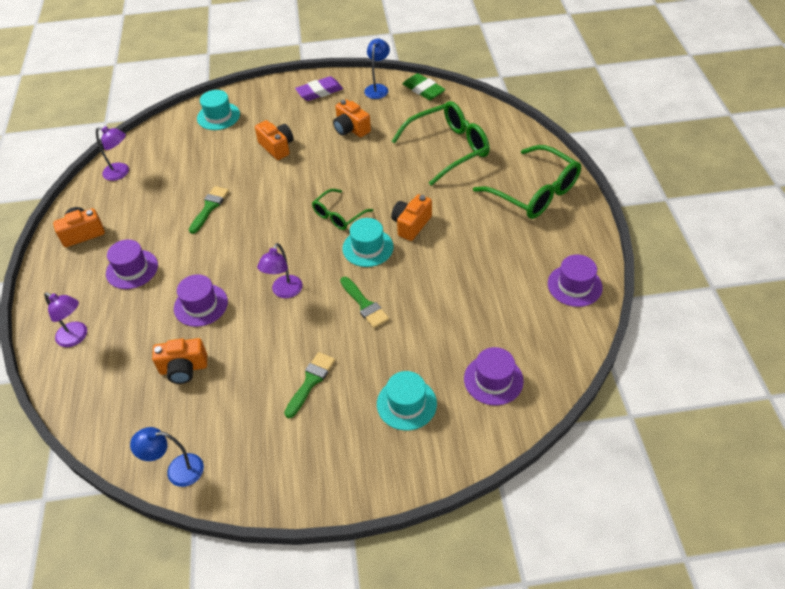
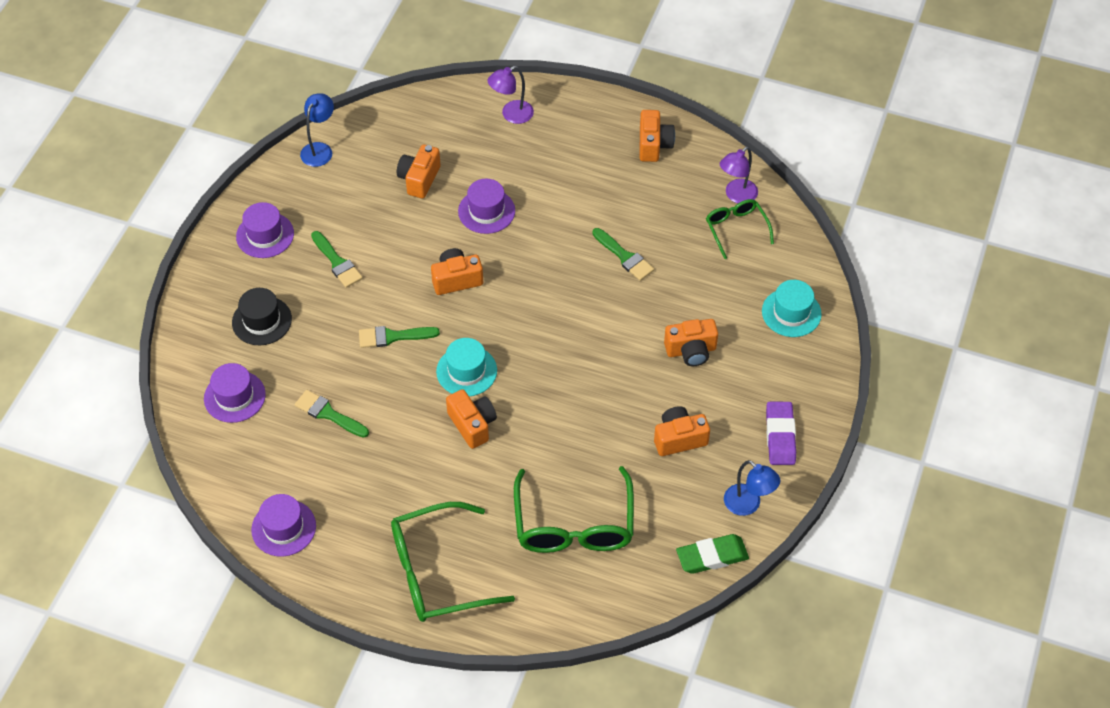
camera: 115 degrees right, 5 degrees up
purple hat [106,239,158,289] -> purple hat moved to [236,202,294,258]
purple lamp [257,243,303,298] -> orange camera [431,248,483,295]
green glasses [312,189,373,230] -> green glasses moved to [706,199,774,259]
turquoise hat [377,371,437,431] -> black hat [232,288,292,345]
none -> green brush [295,390,369,438]

